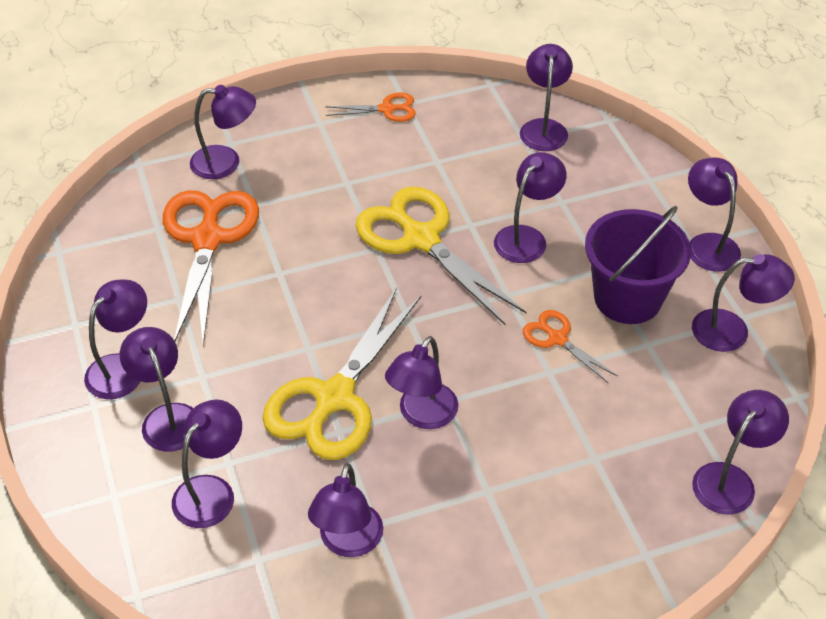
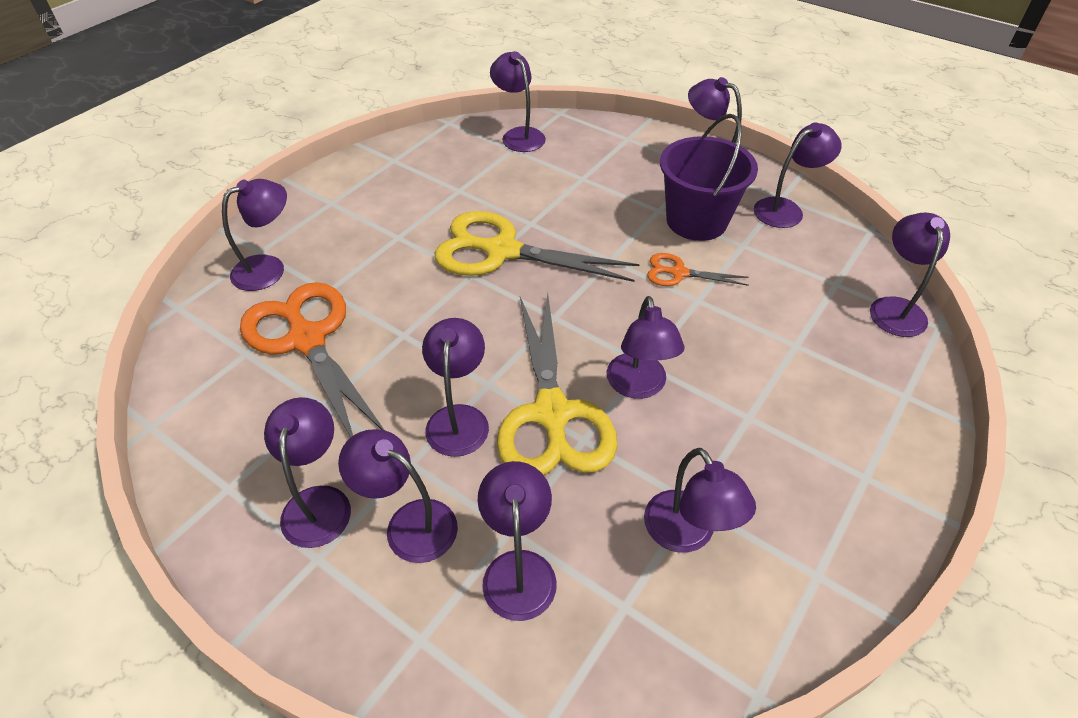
camera: 35 degrees left, 0 degrees up
orange scissors [325,93,416,122] -> none
purple lamp [494,152,567,263] -> purple lamp moved to [422,318,489,457]

